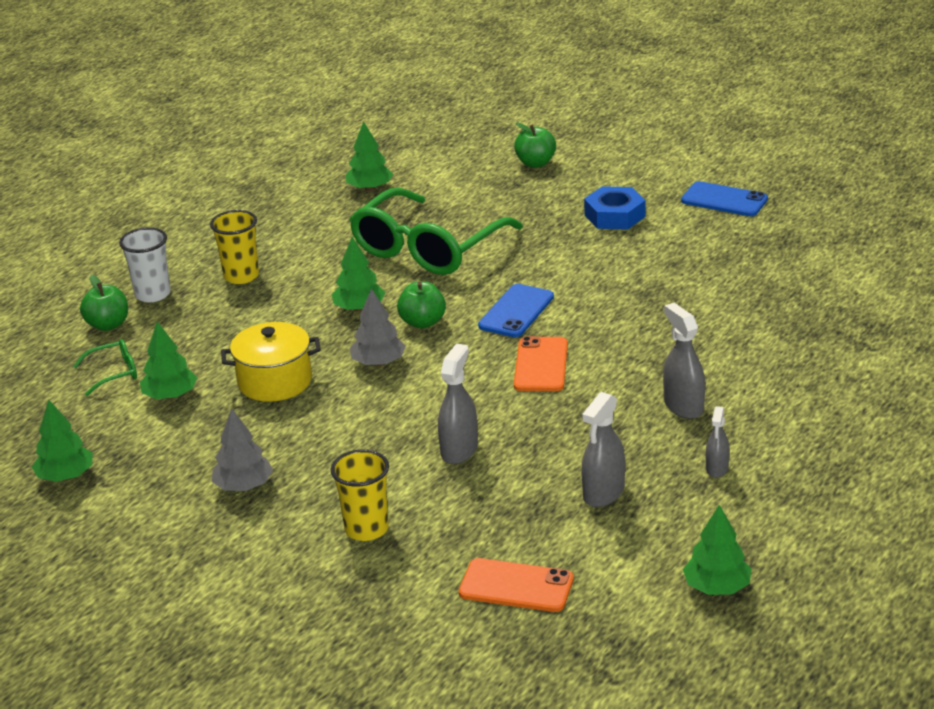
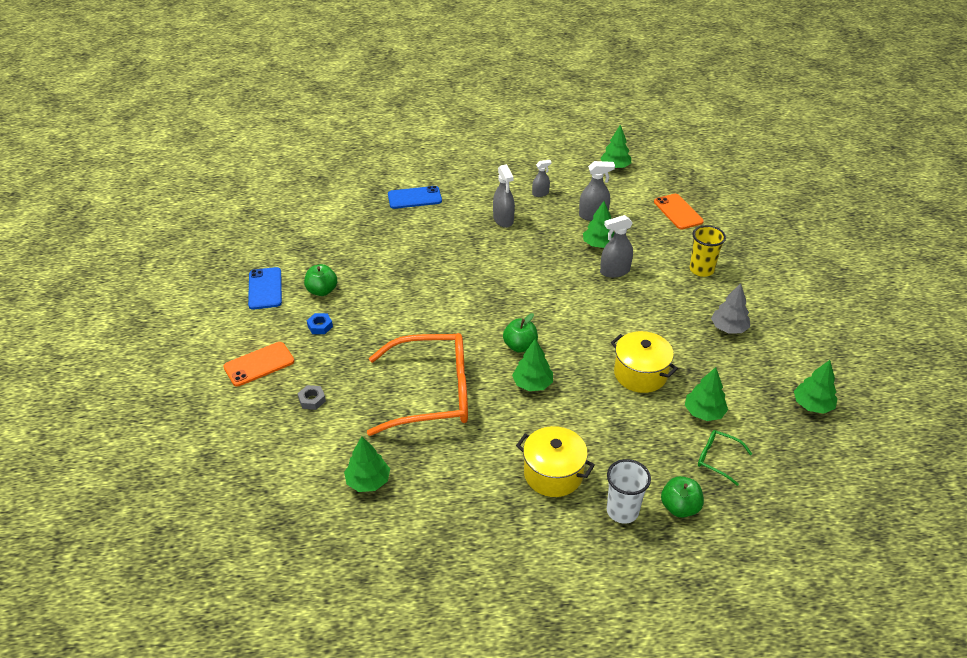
camera: 130 degrees left, 10 degrees up
yellow cup [210,210,259,284] -> yellow pot [516,426,595,497]
green glasses [349,188,523,275] -> orange glasses [367,333,468,436]
grey tree [350,289,406,366] -> none
blue phone [478,284,554,337] -> blue phone moved to [388,186,442,209]
green apple [514,123,556,168] -> green apple moved to [304,264,337,296]
orange phone [514,336,568,391] -> orange phone moved to [223,342,294,386]
blue nut [584,186,646,230] -> blue nut [307,313,333,334], size x0.54
grey spray bottle [663,303,705,419] -> grey spray bottle turned 45 degrees counterclockwise [493,164,515,228]
none -> grey nut [298,385,326,410]
none -> green tree [583,201,614,248]

